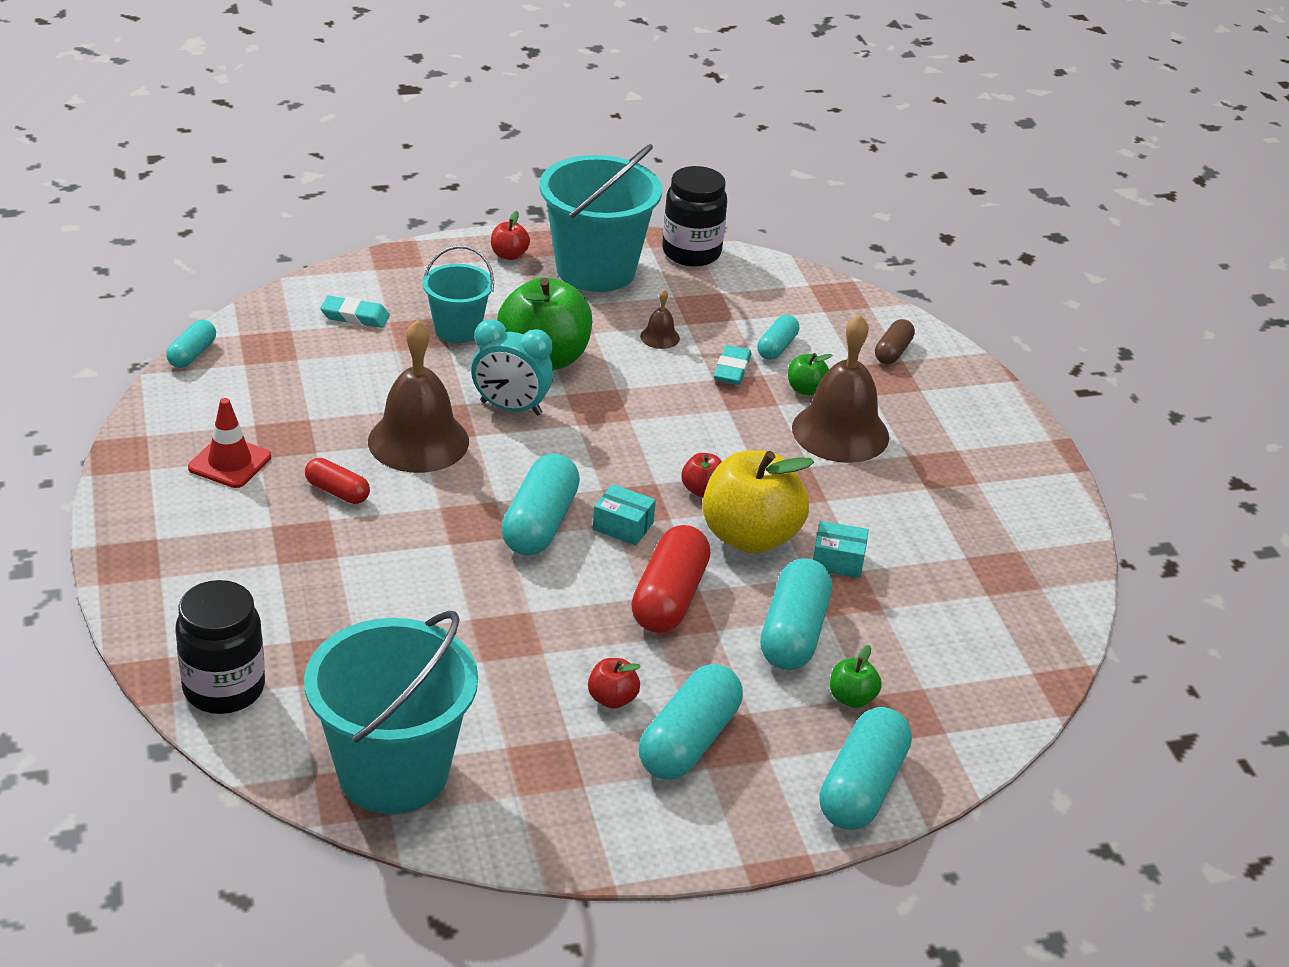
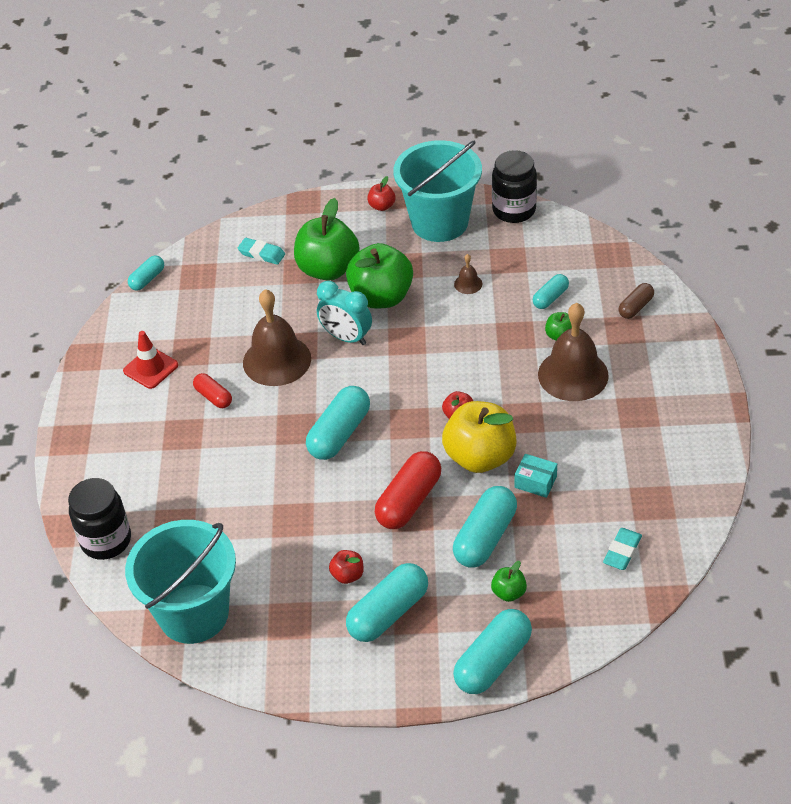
camera: 20 degrees right, 10 degrees up
turquoise bucket [423,245,494,343] -> green apple [294,198,360,281]
turquoise box [593,484,656,545] -> none
turquoise eraser [714,345,751,385] -> turquoise eraser moved to [603,528,642,570]

